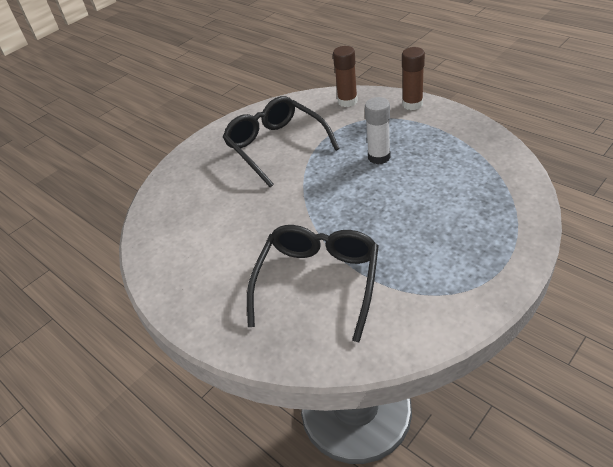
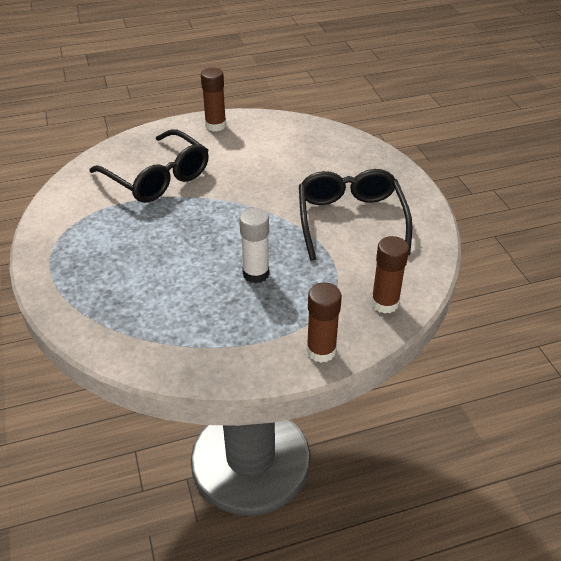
camera: 115 degrees right, 0 degrees up
black glasses [223,96,340,187] -> black glasses turned 90 degrees counterclockwise [299,169,412,261]
none -> brown glue stick [201,67,226,131]

